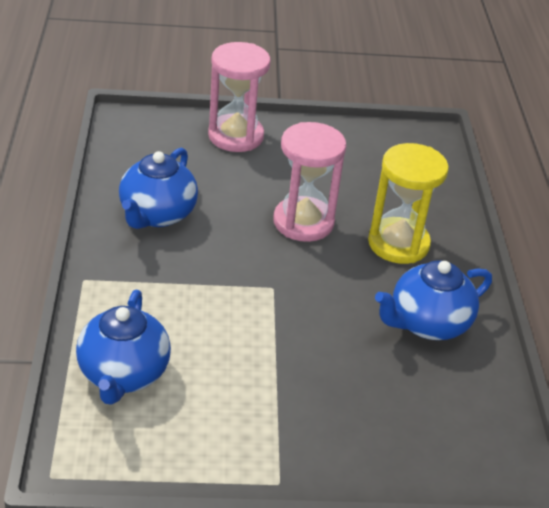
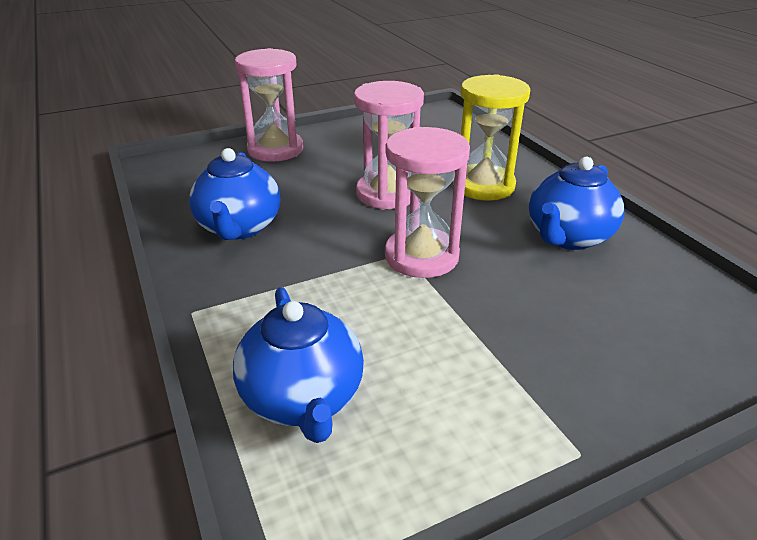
camera: 20 degrees left, 5 degrees down
none -> pink hourglass [385,126,470,278]

